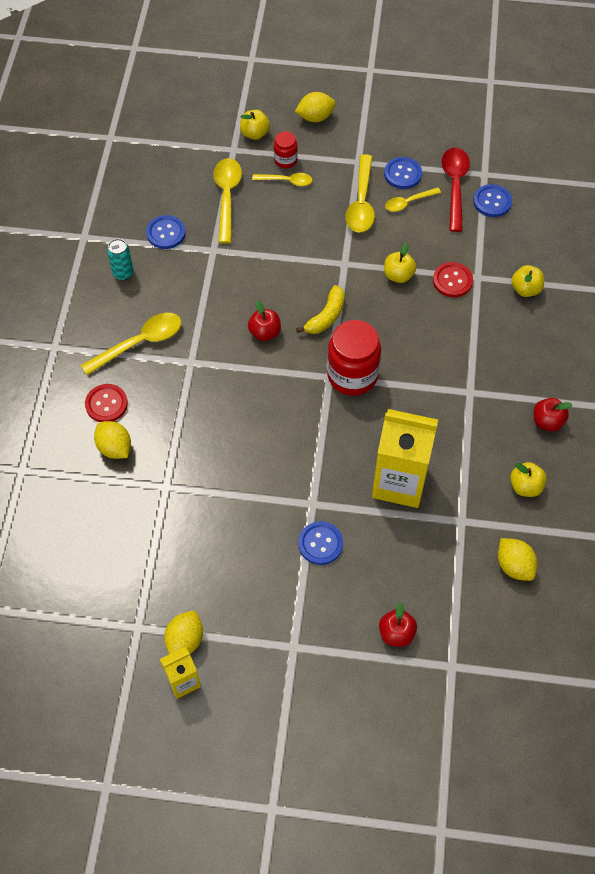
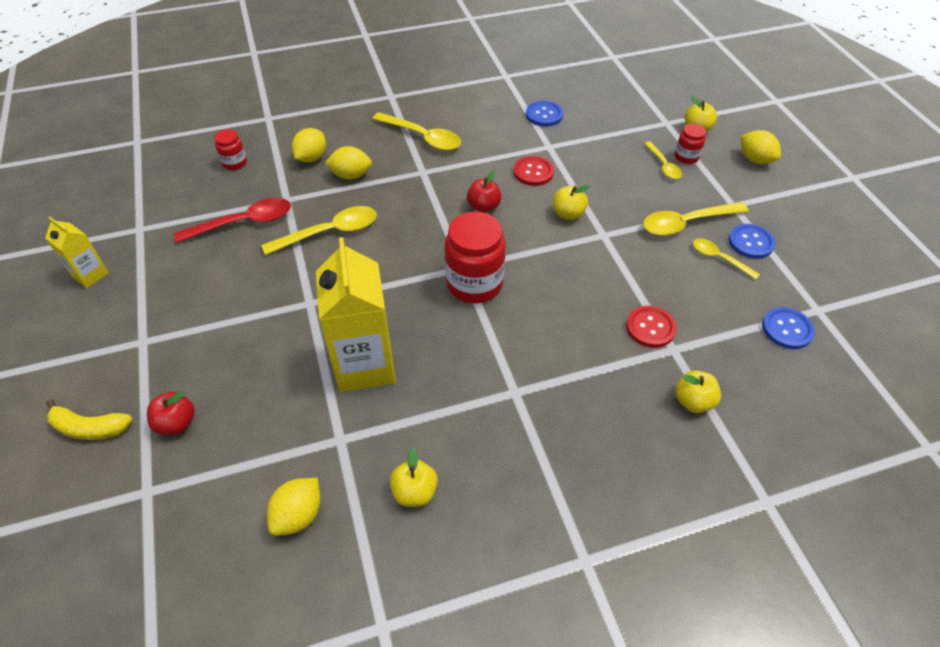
camera: 65 degrees right, 10 degrees down
red button [85,384,128,422] -> red button moved to [514,156,554,186]
turquoise can [107,239,134,280] -> none
yellow lemon [164,611,203,654] -> yellow lemon moved to [324,146,372,180]
yellow spoon [213,158,242,244] -> yellow spoon moved to [261,206,377,255]
yellow banana [296,285,344,334] -> yellow banana moved to [46,399,132,440]
blue button [298,521,343,565] -> none
yellow apple [384,243,416,283] -> yellow apple moved to [553,185,590,220]
red spoon [442,148,470,232] -> red spoon moved to [174,198,291,243]
red apple [534,398,572,432] -> none
none -> red jar [214,129,247,170]

